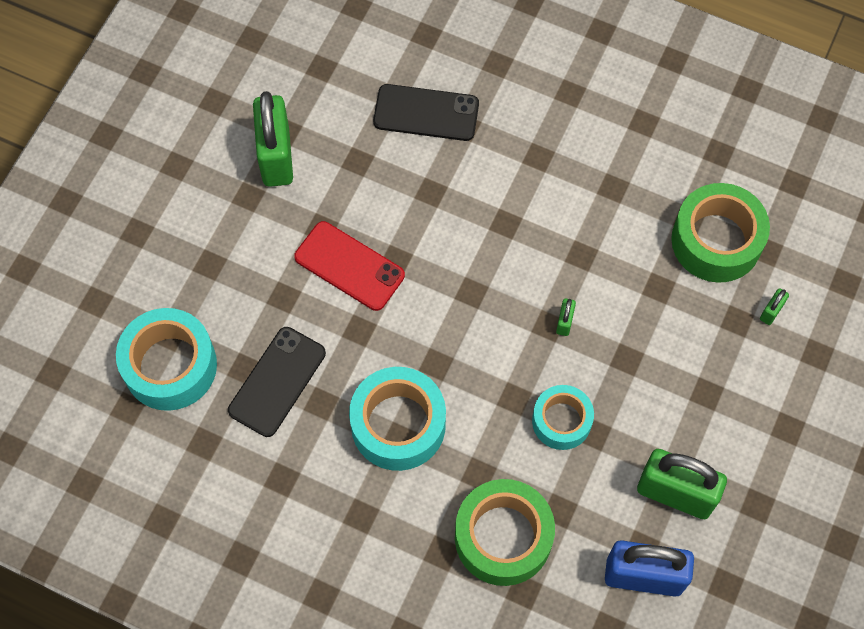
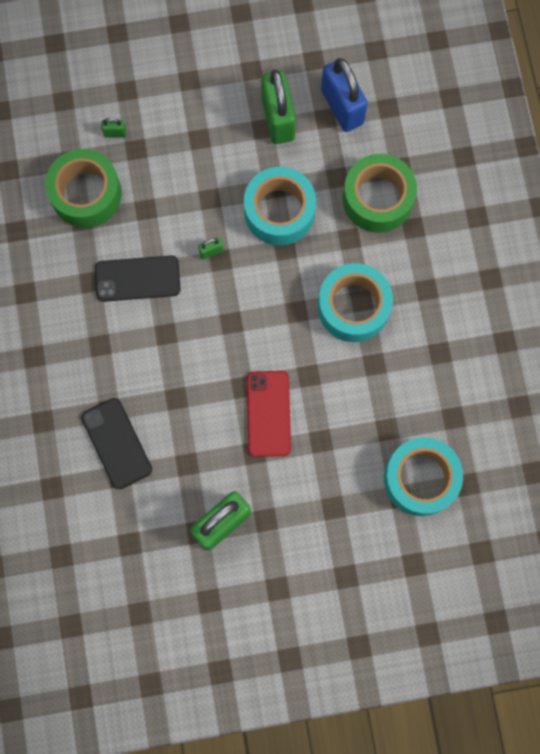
camera: 125 degrees left, 10 degrees up
black phone [228,327,326,437] -> black phone moved to [95,256,180,302]
turquoise tape [532,385,594,450] -> turquoise tape [244,167,316,246], size x1.59

